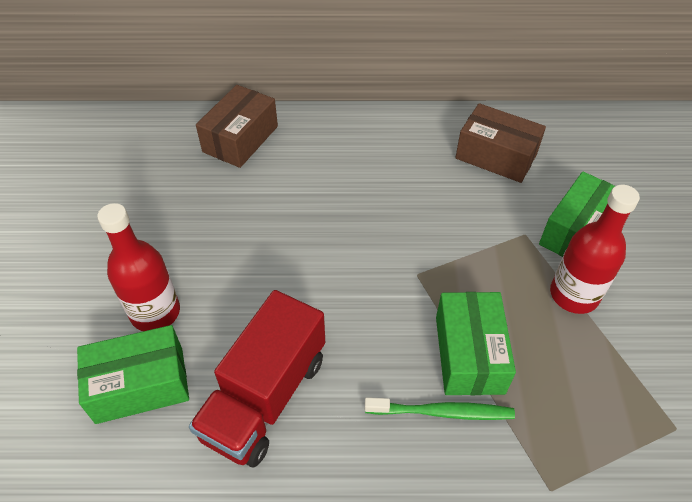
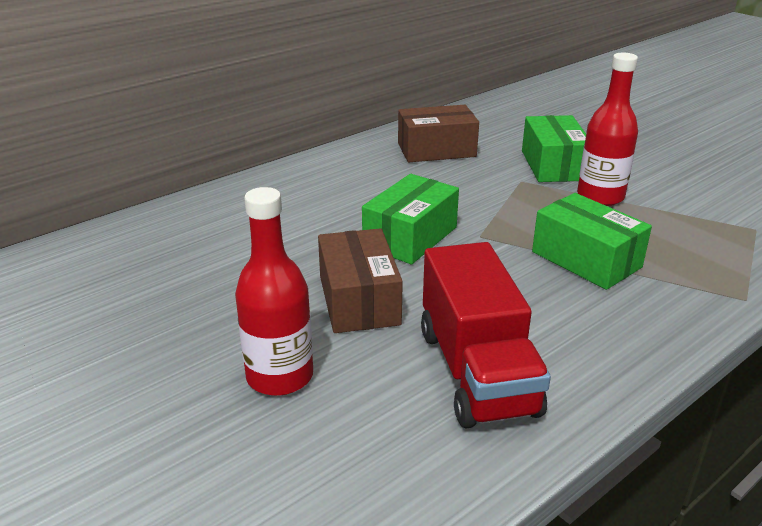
camera: 40 degrees left, 20 degrees down
green box [77,325,189,424] -> green box moved to [362,174,459,264]
brown box [196,85,278,168] -> brown box moved to [318,228,403,333]
green toothbrush [365,397,515,420] -> none

